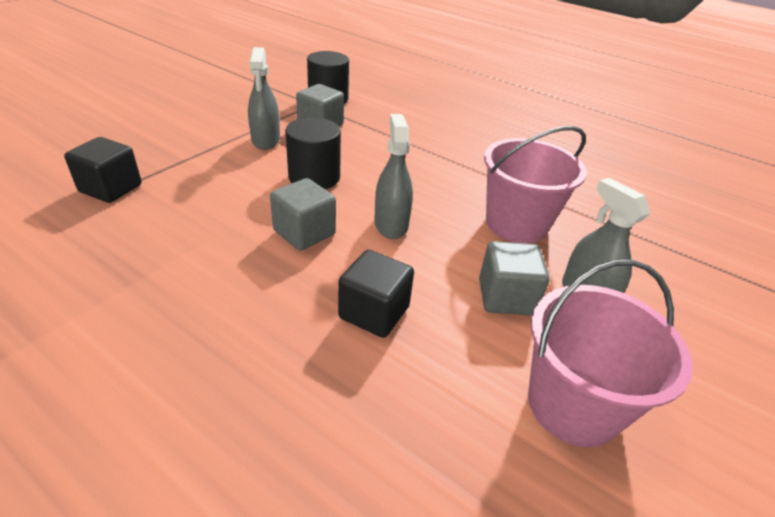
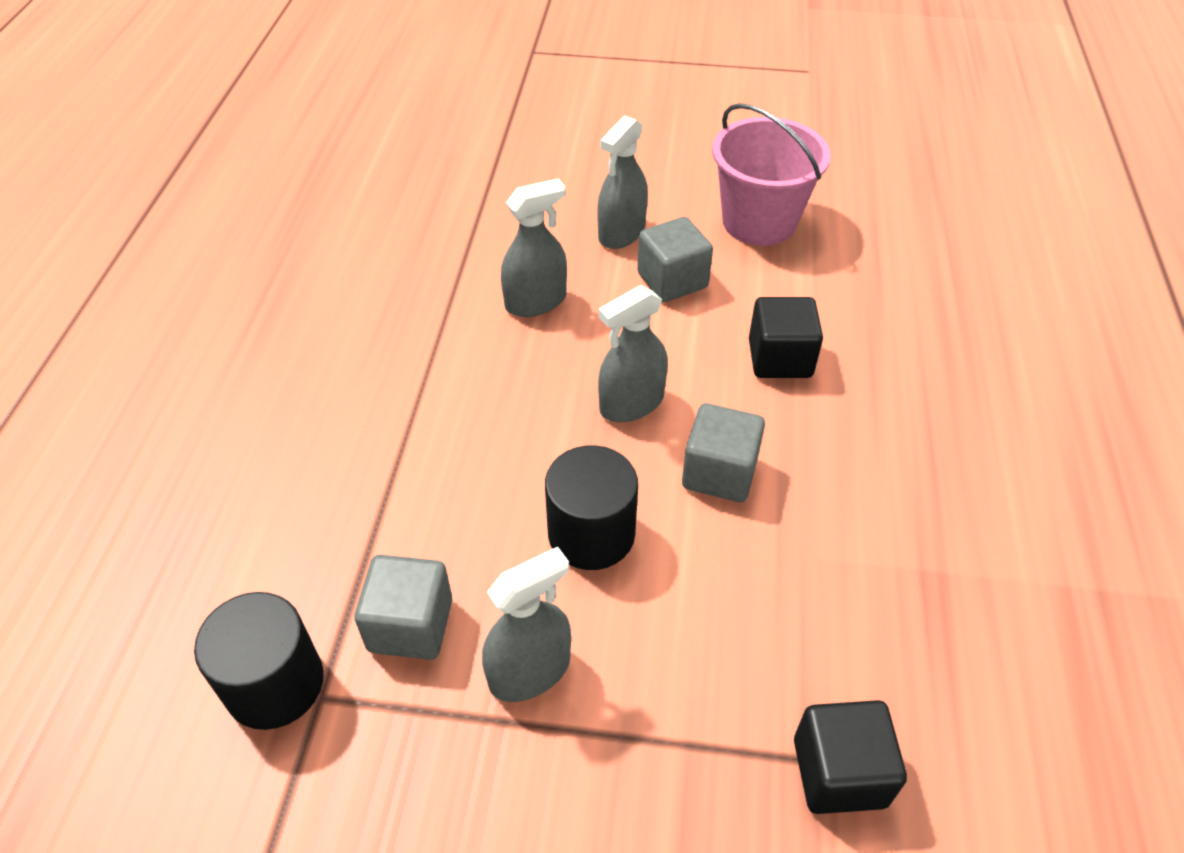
camera: 115 degrees left, 10 degrees up
pink bucket [484,126,587,243] -> grey spray bottle [501,178,567,317]

